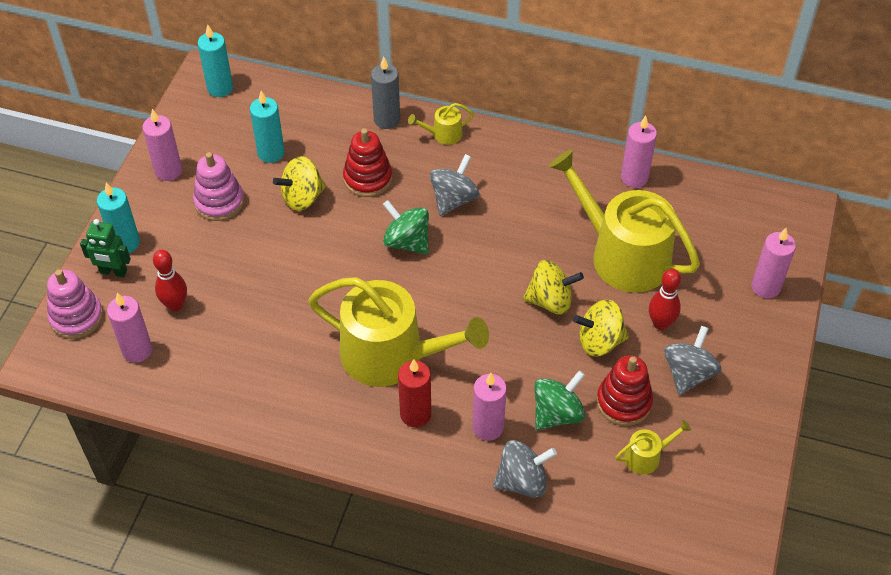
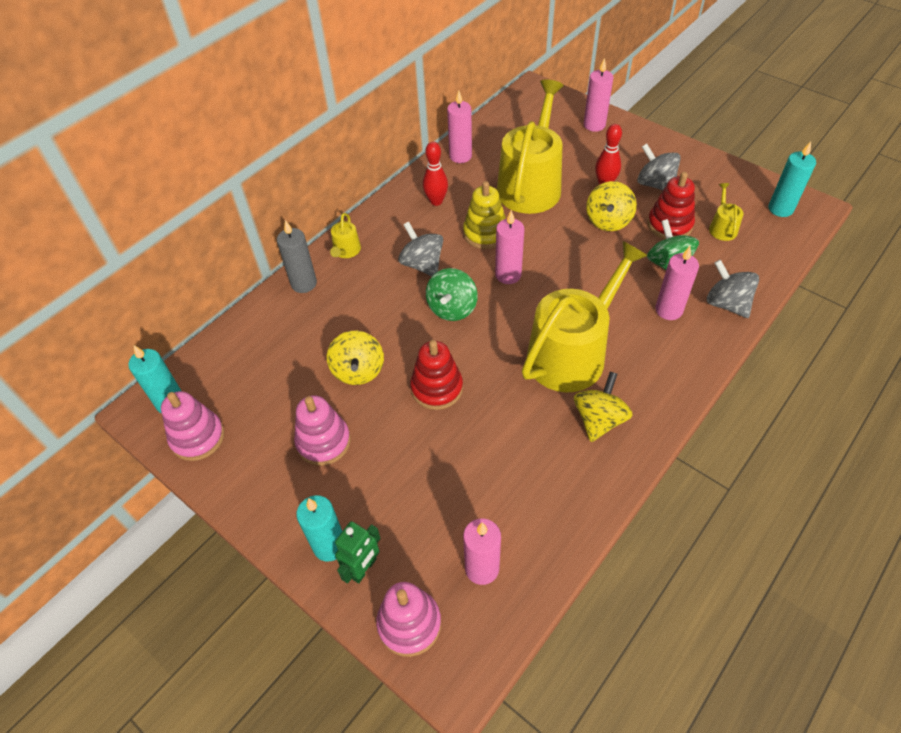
camera: 65 degrees left, 0 degrees up
pink candle [142,109,182,181] -> pink candle moved to [495,210,525,284]
red bowling pin [153,250,187,311] -> red bowling pin moved to [423,142,448,206]
turquoise candle [250,91,285,163] -> turquoise candle moved to [769,141,816,217]
red stacking toy [343,128,392,197] -> red stacking toy moved to [410,340,463,410]
green spinning top [383,200,429,255] -> green spinning top turned 45 degrees counterclockwise [426,268,478,321]
red candle [398,359,431,427] -> none
grey spinning top [493,440,557,498] -> grey spinning top turned 45 degrees counterclockwise [707,260,759,318]
yellow spinning top [523,260,584,315] -> yellow spinning top moved to [574,372,633,442]
yellow watering can [549,150,700,293] -> yellow watering can turned 135 degrees clockwise [497,79,564,214]
none -> pink stacking toy [161,391,224,461]
none -> yellow stacking toy [463,181,506,249]

